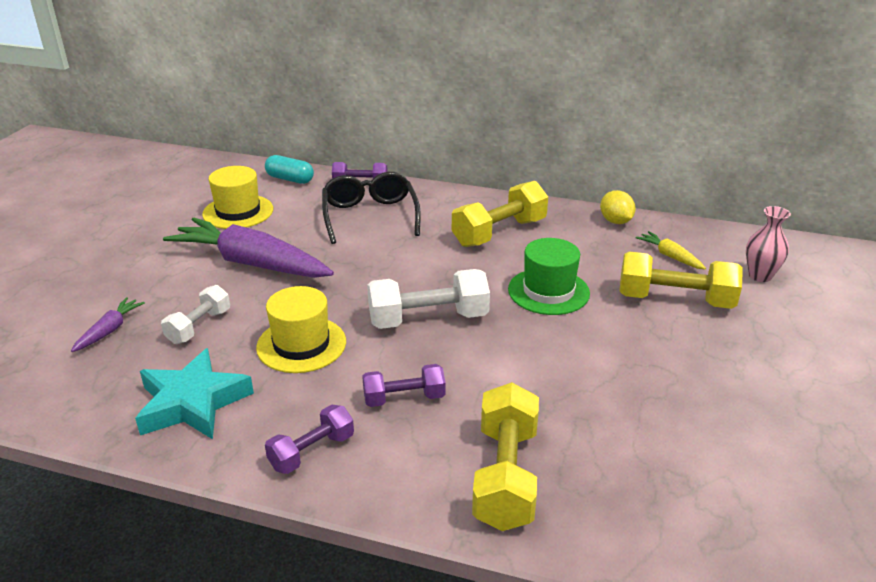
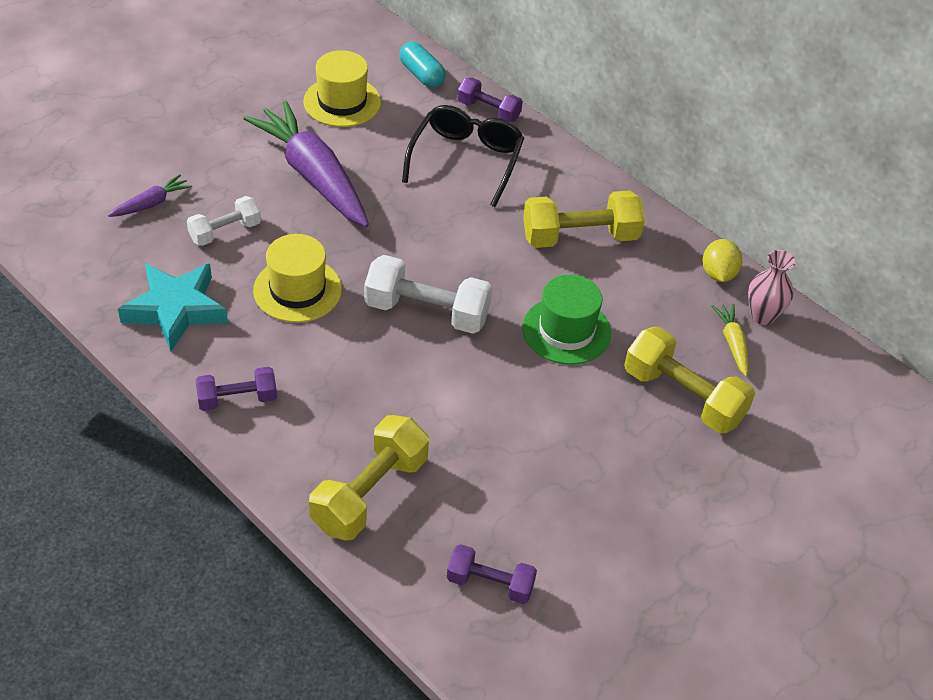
camera: 25 degrees right, 15 degrees up
purple dumbbell [362,364,446,407] -> purple dumbbell moved to [447,544,537,604]
pink vase [746,206,791,282] -> pink vase moved to [748,250,796,325]

